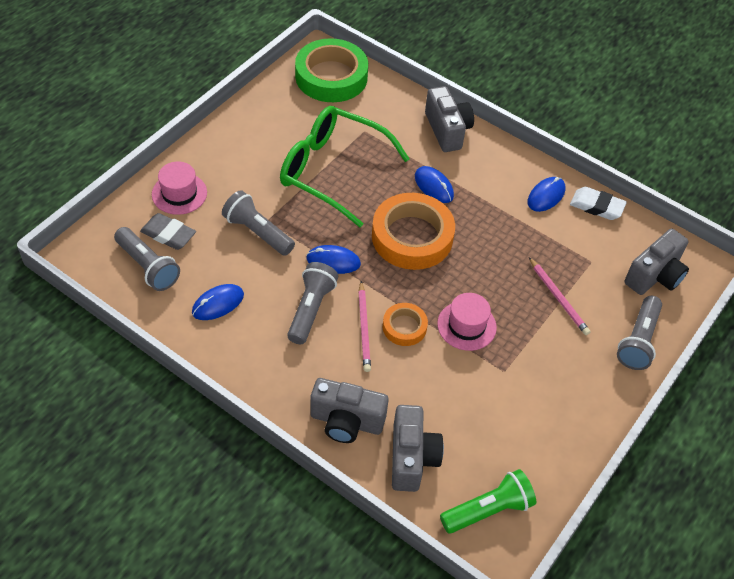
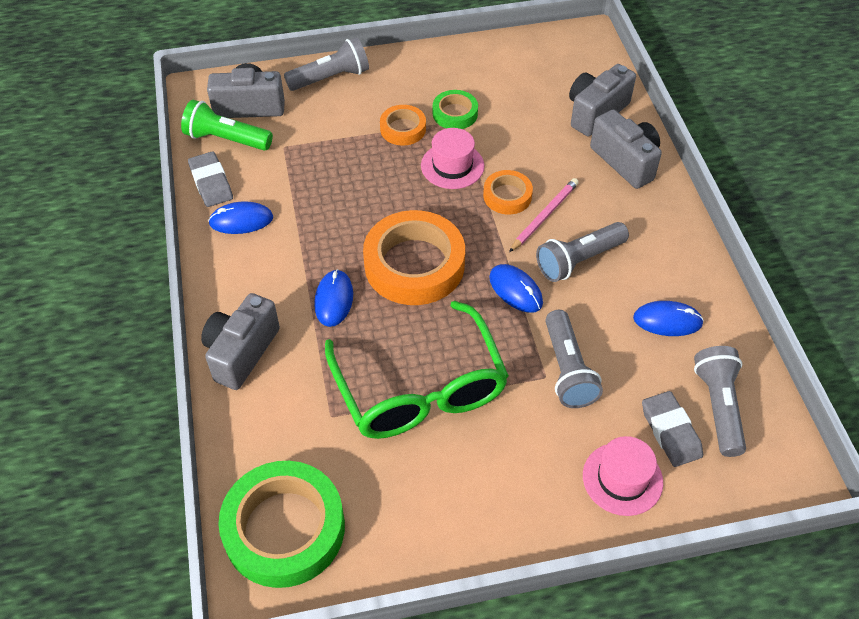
camera: 135 degrees left, 0 degrees up
green flashlight [440,469,536,534] -> green flashlight moved to [181,100,273,151]
pink pencil [529,257,591,335] -> none
white eraser [570,187,627,220] -> grey eraser [188,151,233,207]
none -> orange tape [380,105,426,145]
none -> green tape [433,90,478,129]

